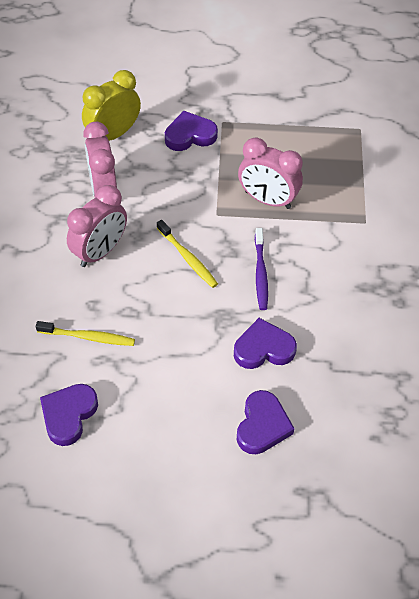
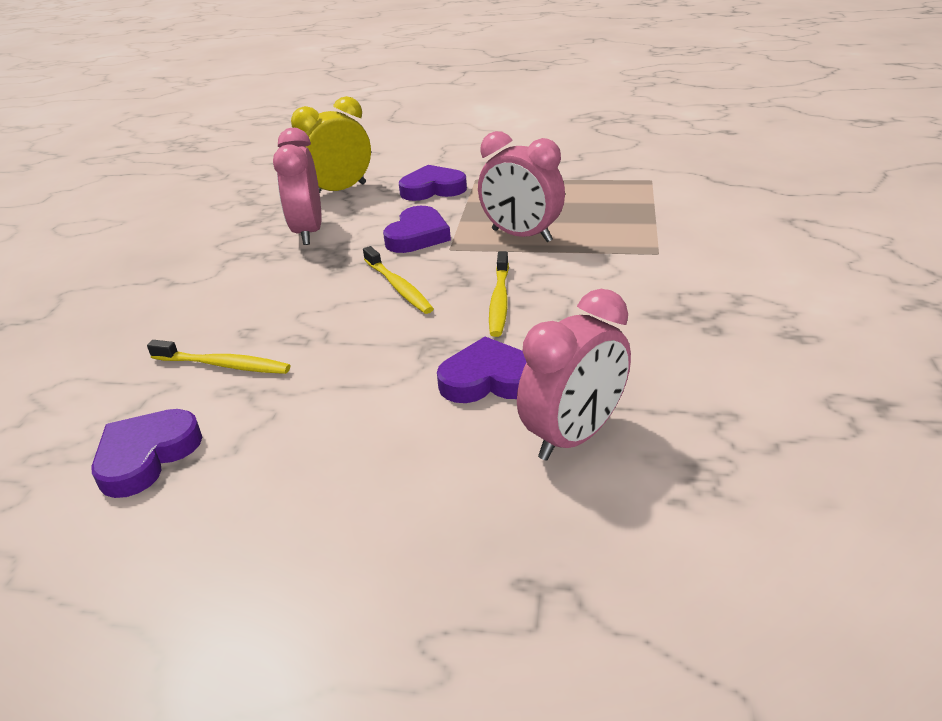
camera: 10 degrees right, 20 degrees down
pink clock [67,185,127,267] -> pink clock moved to [517,289,631,461]
purple heart [237,390,295,454] -> purple heart moved to [383,206,451,253]
purple toothbrush [255,228,268,310] -> yellow toothbrush [489,251,509,337]

